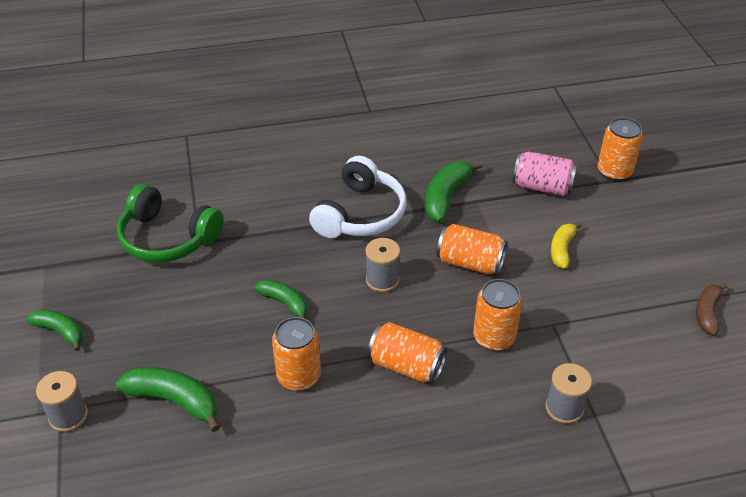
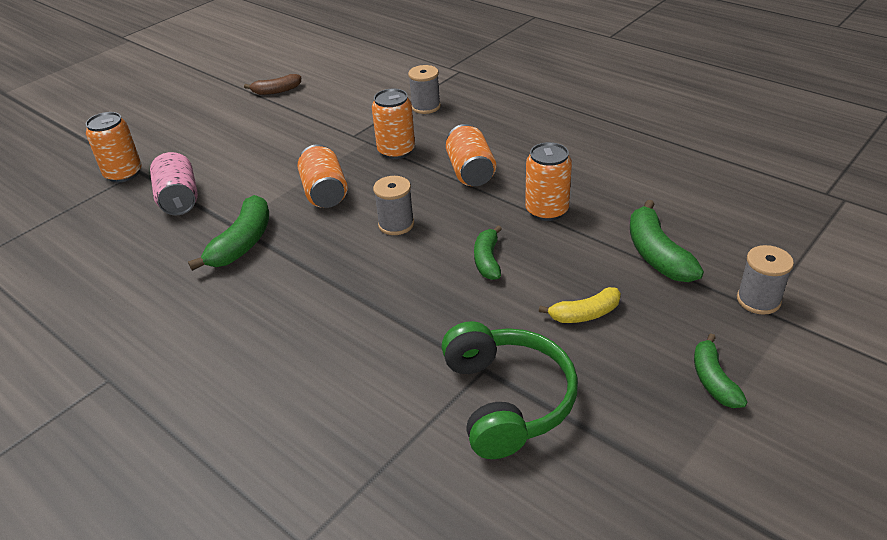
camera: 125 degrees left, 5 degrees down
white headphones [309,156,406,238] -> none
green banana [425,160,483,222] -> green banana turned 60 degrees counterclockwise [188,195,269,271]
yellow banana [551,222,582,269] -> yellow banana moved to [539,287,621,323]

